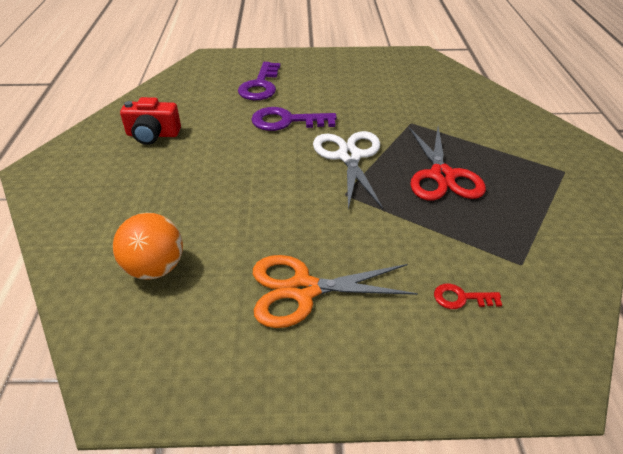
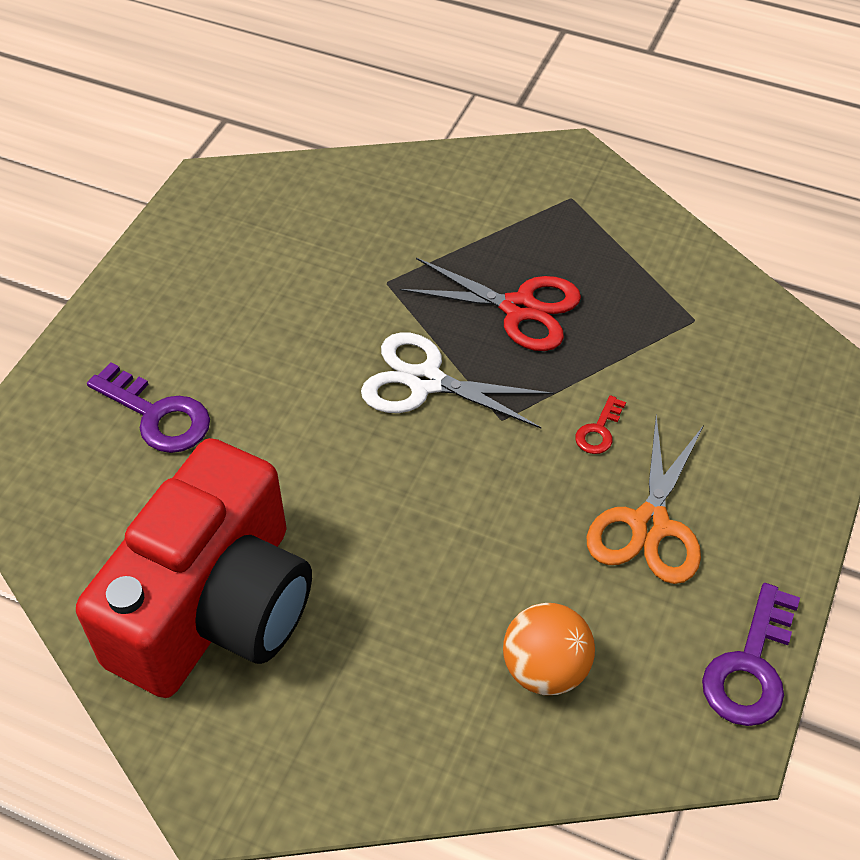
camera: 65 degrees left, 10 degrees up
red camera [120,97,181,145] -> red camera [76,438,312,698], size x2.37
purple key [251,107,337,131] -> purple key moved to [702,583,800,726]
red key [434,283,502,309] -> red key moved to [575,395,626,454]

